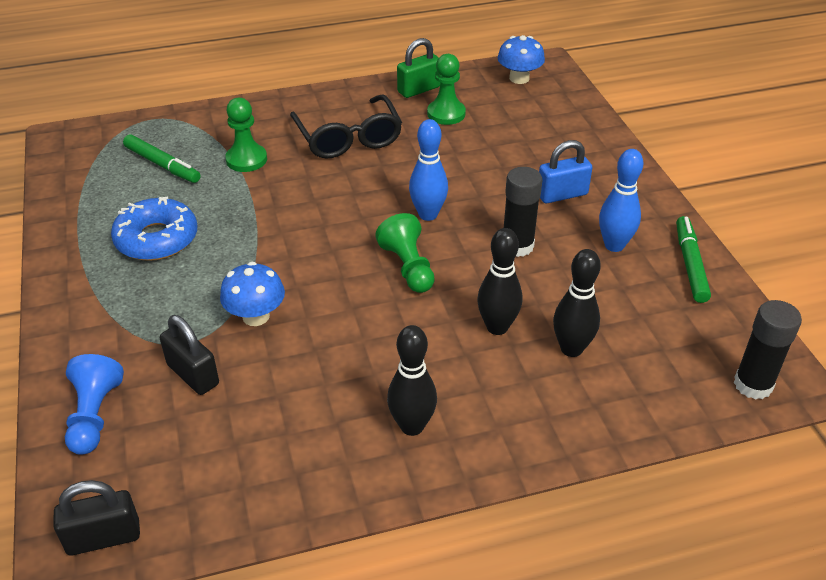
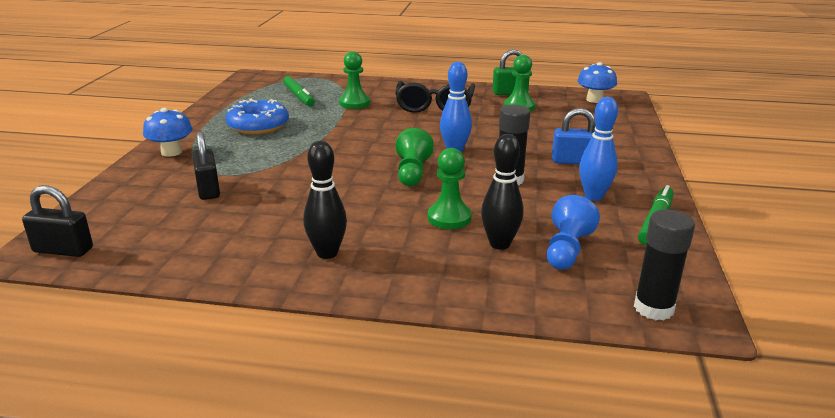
camera: 25 degrees right, 15 degrees down
blue pawn [65,354,124,455] -> blue pawn moved to [547,195,600,270]
blue mushroom [220,262,285,326] -> blue mushroom moved to [143,108,193,157]
black bowling pin [477,228,522,335] -> green pawn [428,148,472,229]

